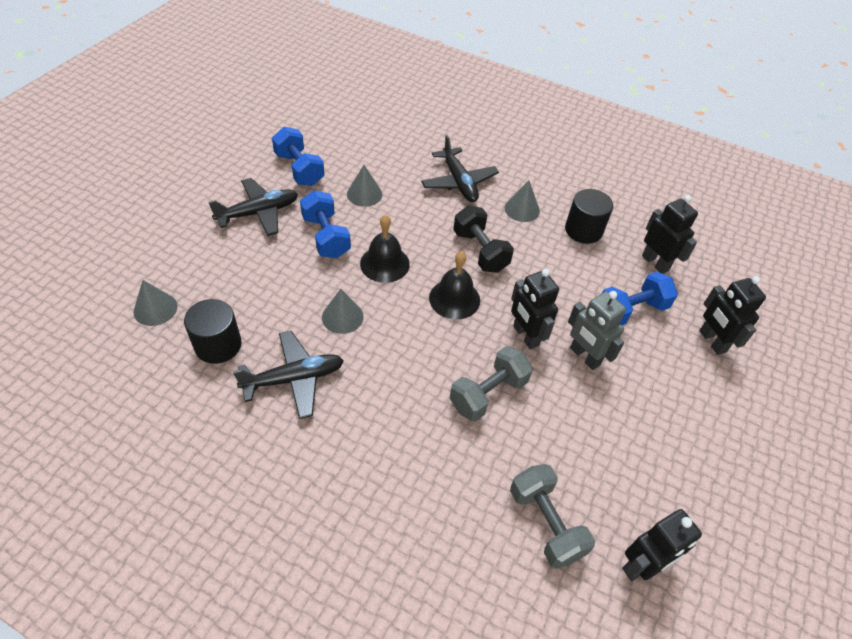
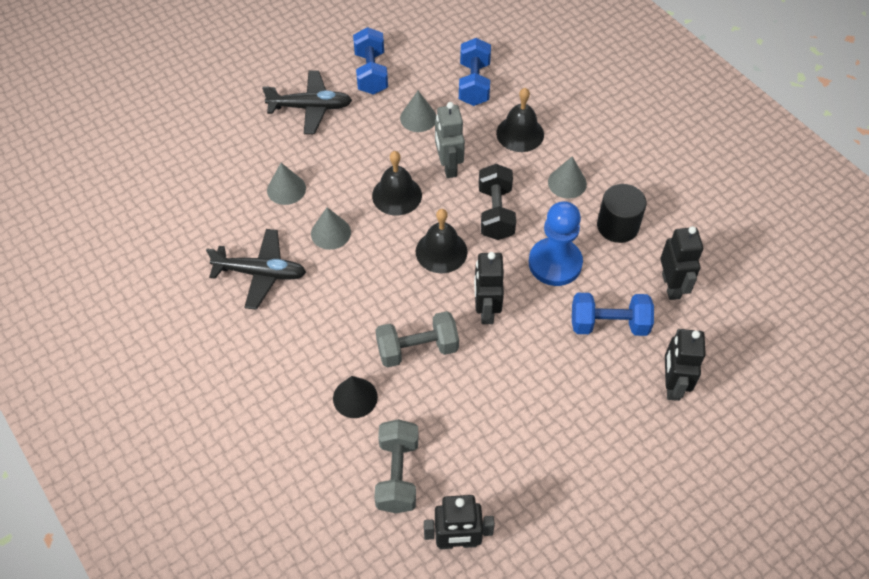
camera: 30 degrees right, 5 degrees up
grey cone [134,280,178,326] -> grey cone moved to [267,163,306,205]
black cylinder [184,299,241,364] -> none
blue dumbbell [300,190,351,258] -> blue dumbbell moved to [459,38,491,106]
black plane [421,135,499,202] -> black bell [496,88,544,152]
grey robot [568,291,626,370] -> grey robot moved to [435,102,465,178]
none -> black cone [333,376,378,418]
none -> blue pawn [529,201,583,286]

